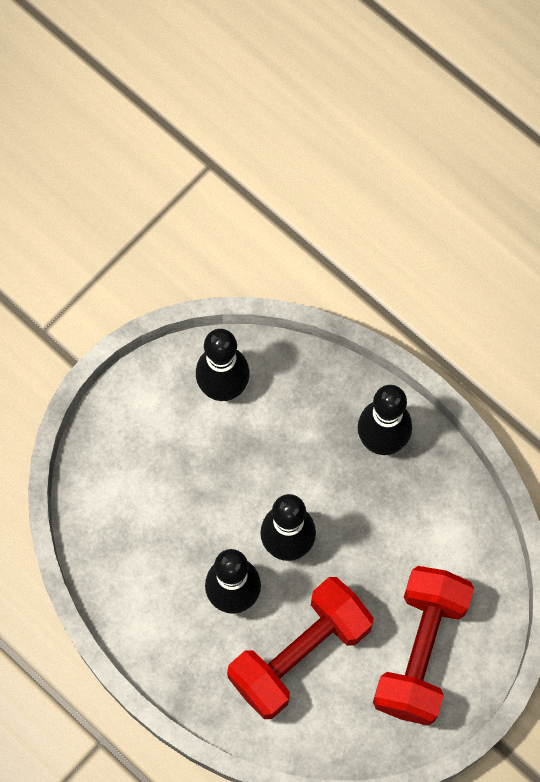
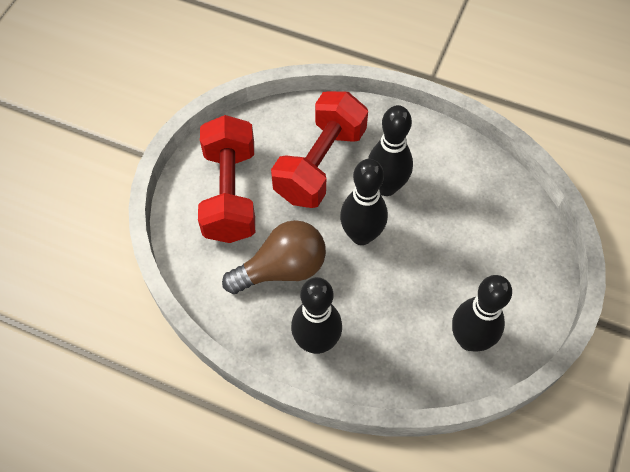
camera: 160 degrees right, 10 degrees down
none -> brown light bulb [222,220,326,294]

